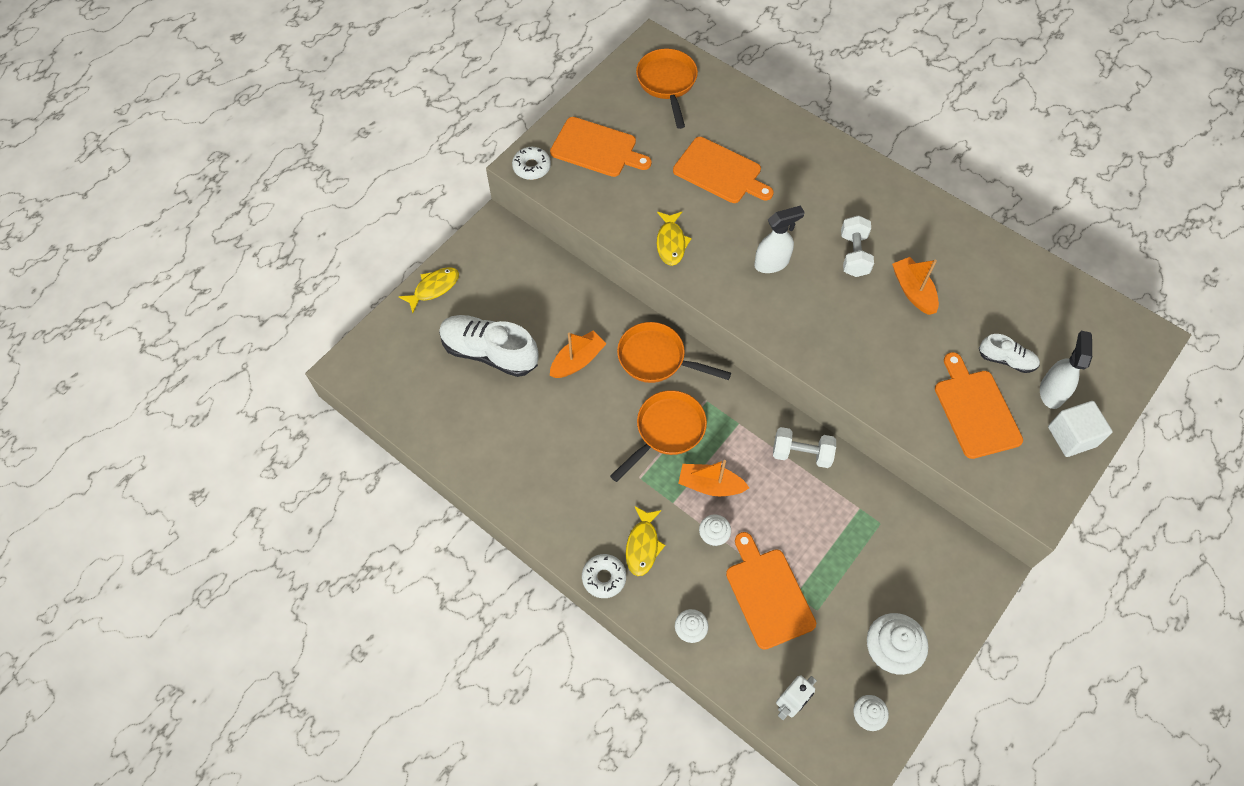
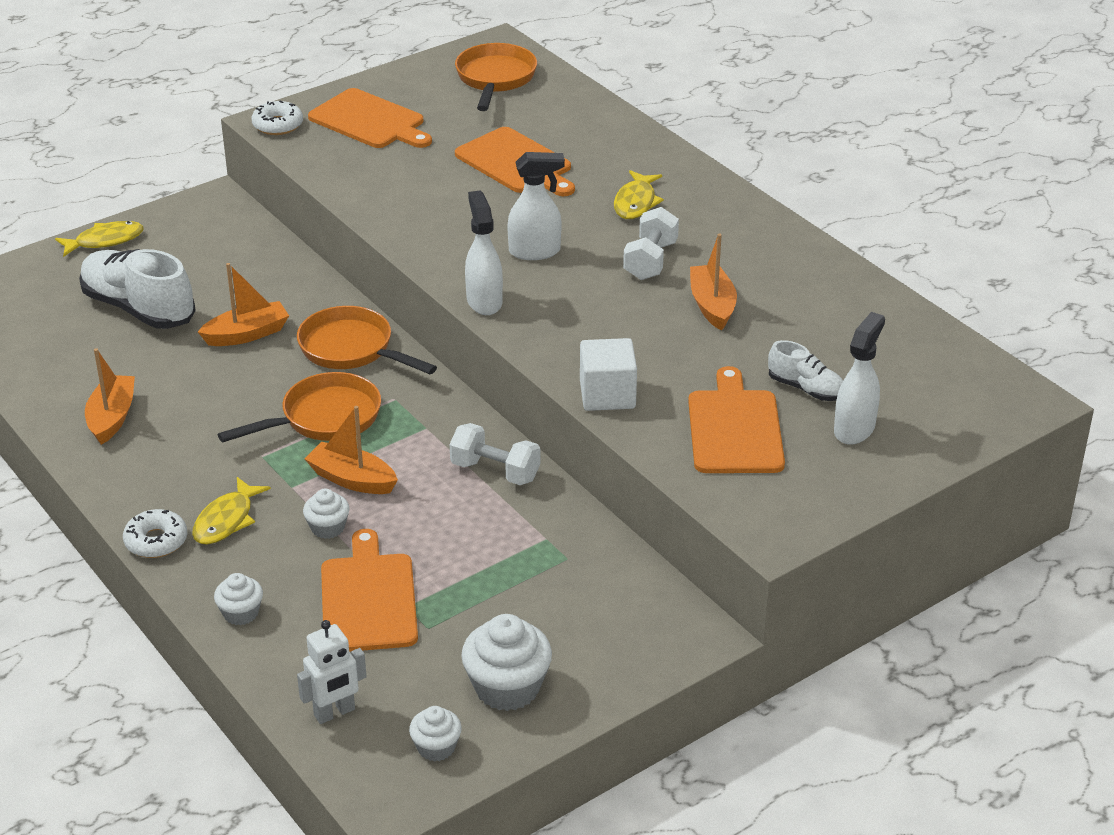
camera: 15 degrees right, 25 degrees down
yellow fish [657,212,692,266] -> yellow fish moved to [614,170,664,219]
white cube [1048,401,1113,457] -> white cube moved to [580,338,637,411]
none -> orange boat [85,348,135,445]
none -> white spray bottle [465,190,503,315]

